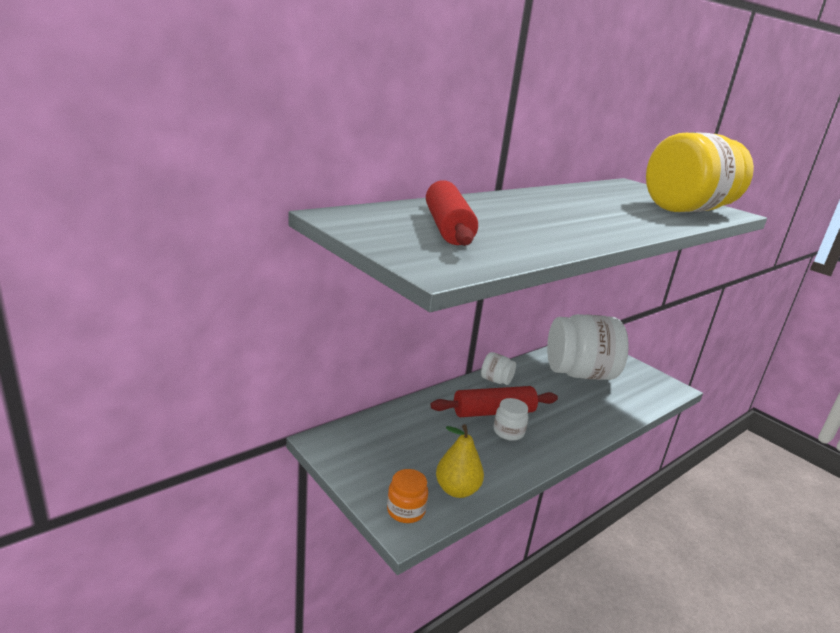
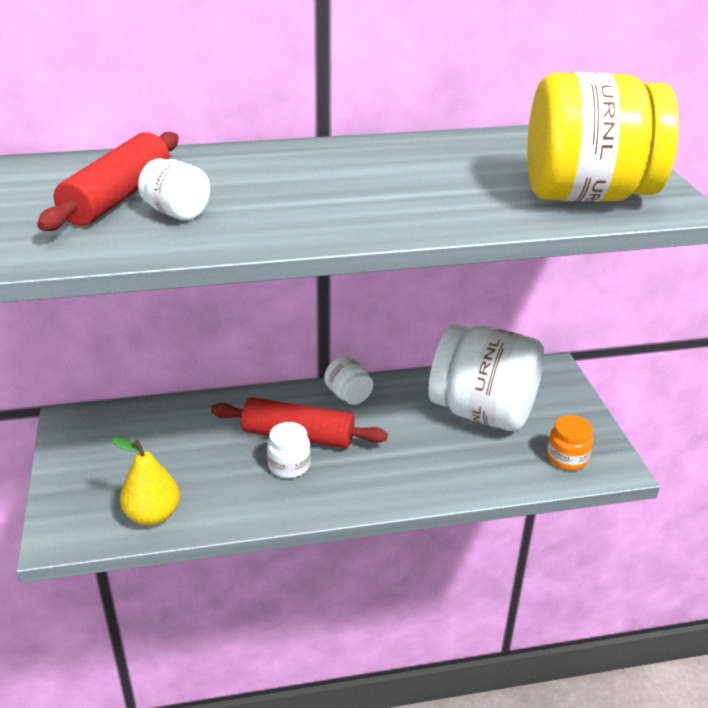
camera: 30 degrees right, 10 degrees up
orange jar [387,469,428,523] -> orange jar moved to [547,415,593,471]
none -> white jar [138,158,210,221]

